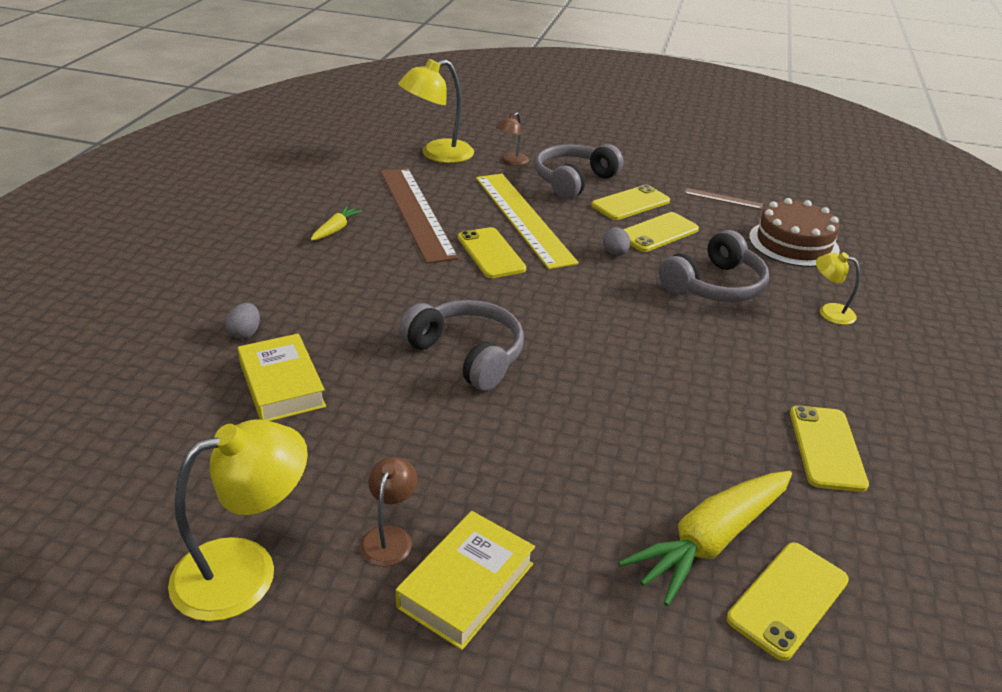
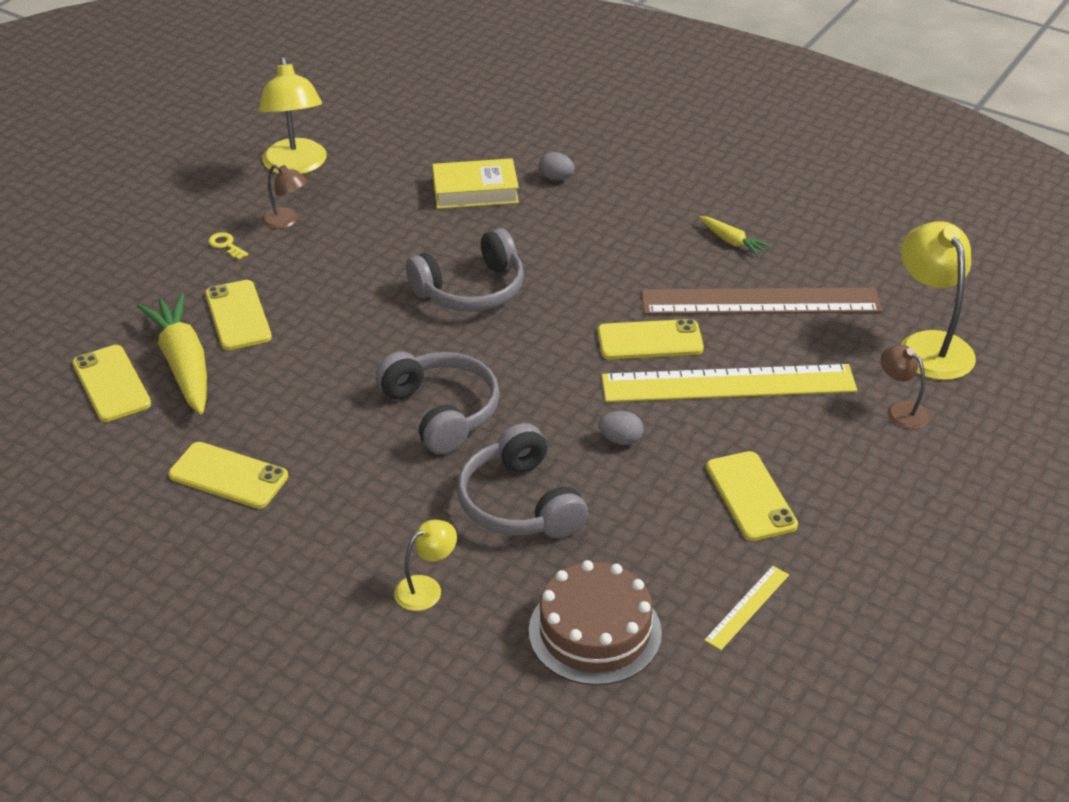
camera: 110 degrees right, 5 degrees up
yellow book [396,511,535,650] -> yellow key [208,232,248,260]
grey headphones [535,144,623,199] -> grey headphones moved to [375,352,500,454]
yellow phone [623,212,699,252] -> yellow phone moved to [205,280,272,350]
brown ruler [684,188,763,210] -> yellow ruler [704,566,789,650]

